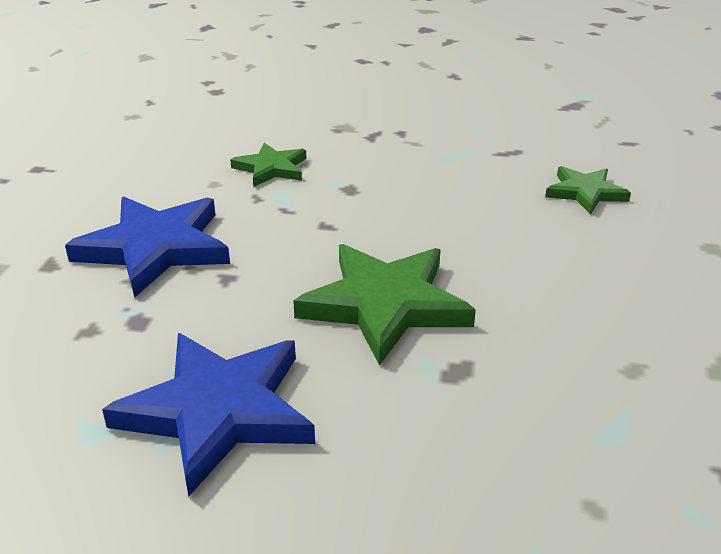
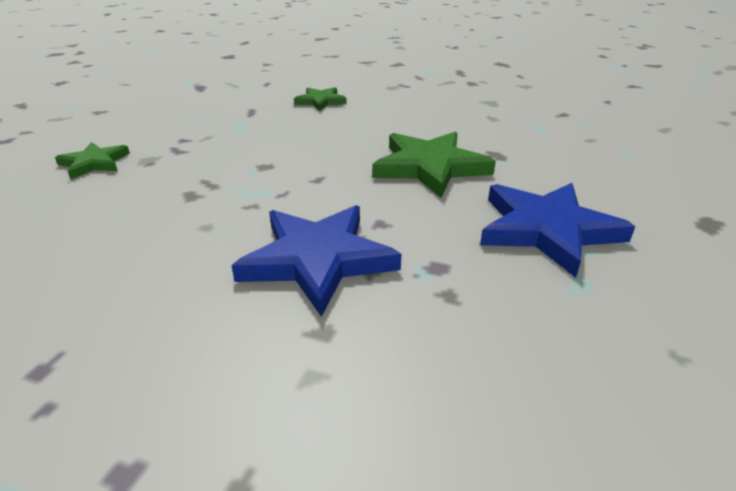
camera: 80 degrees left, 0 degrees up
green star [230,143,306,187] -> green star moved to [55,142,130,179]

